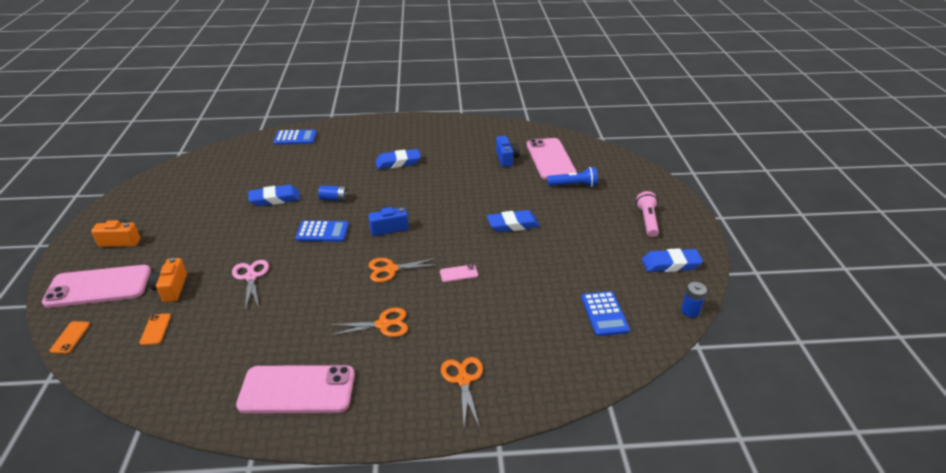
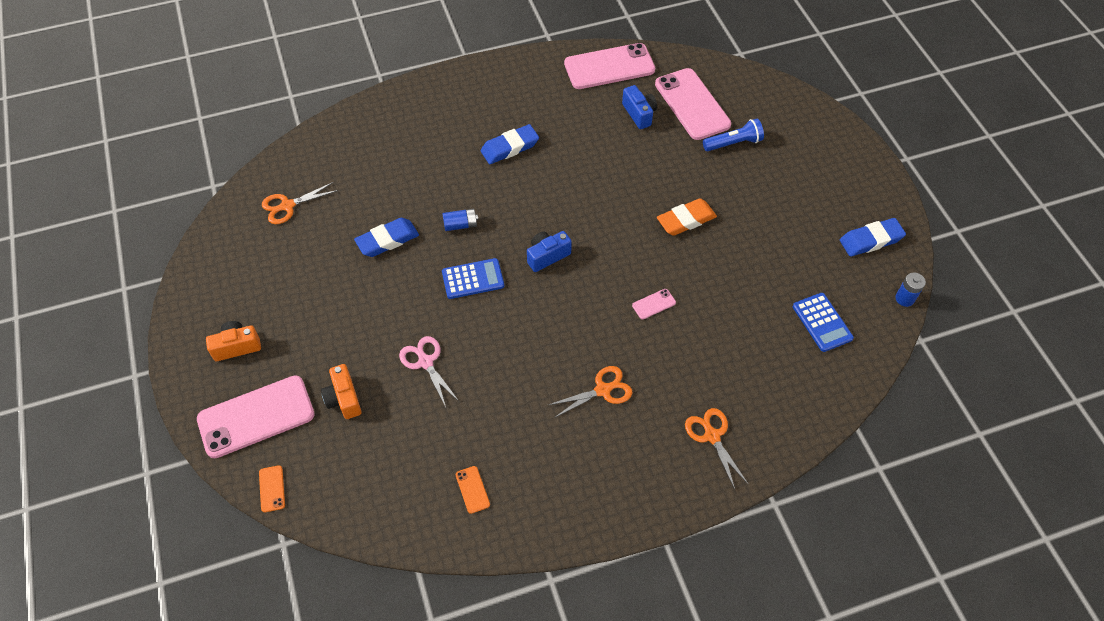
camera: 15 degrees left, 20 degrees up
orange phone [139,313,171,345] -> orange phone moved to [455,466,490,514]
pink phone [236,365,355,413] -> pink phone moved to [564,43,655,89]
blue calculator [274,130,317,145] -> none
orange scissors [368,258,438,282] -> orange scissors moved to [262,182,338,224]
blue eraser [487,210,540,232] -> orange eraser [657,198,717,236]
pink flashlight [636,191,659,237] -> none

